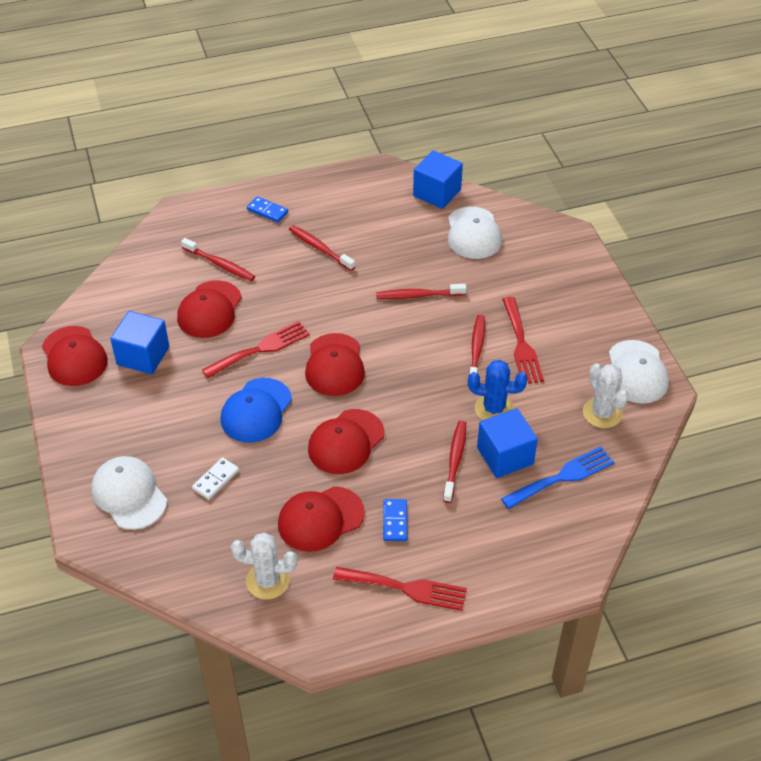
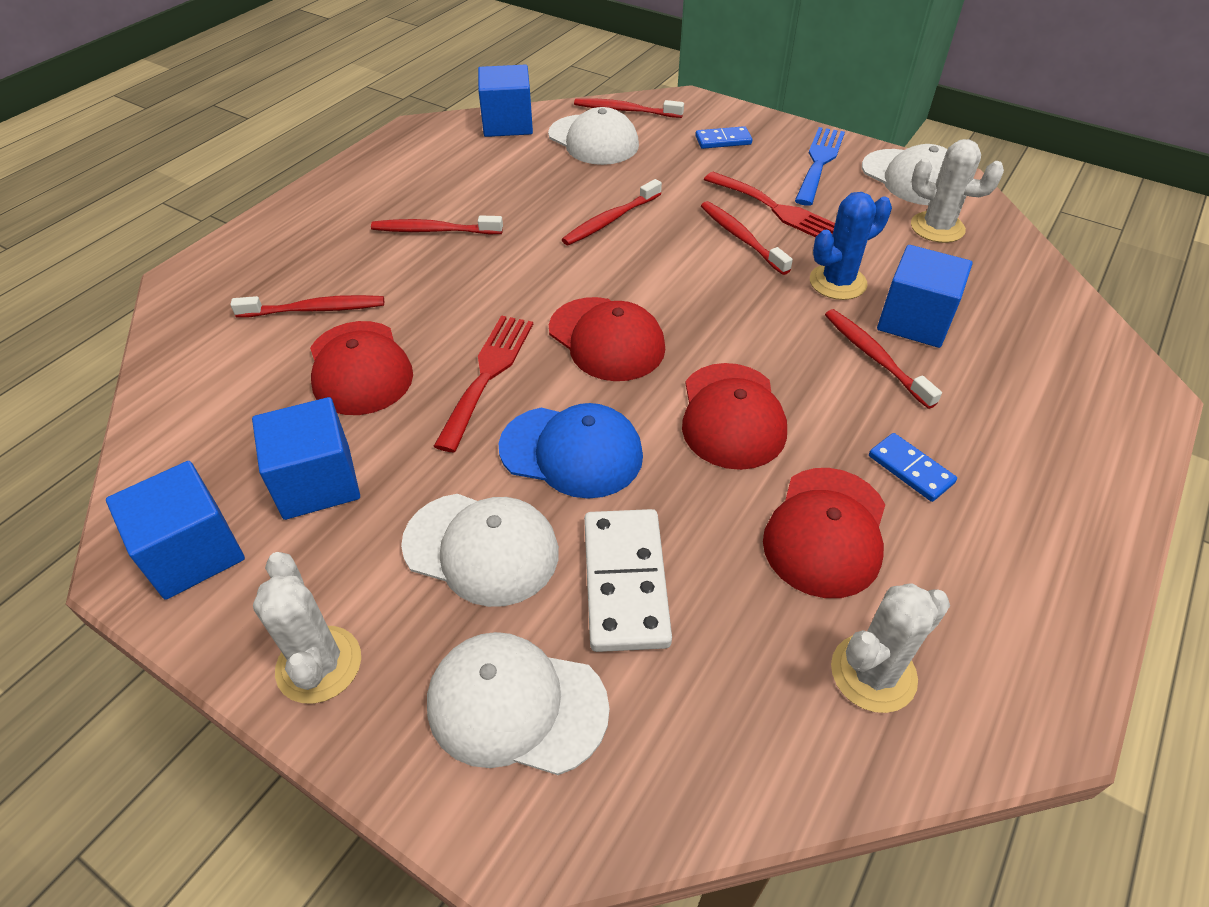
camera: 40 degrees left, 0 degrees up
red cap [42,326,108,386] -> blue cube [106,461,245,600]
white domino [192,457,239,500] -> white domino [584,509,672,652], size x1.75
blue cap [221,378,292,443] -> blue cap turned 60 degrees counterclockwise [499,403,643,499]
blue domino [247,196,288,223] -> blue domino moved to [695,126,752,149]
red fork [333,567,467,611] -> none
blue fork [501,446,614,509] -> blue fork moved to [795,127,845,206]
none -> white cactus [253,552,361,704]
none -> white cap [401,494,559,607]
none -> red toothbrush [574,98,684,118]

